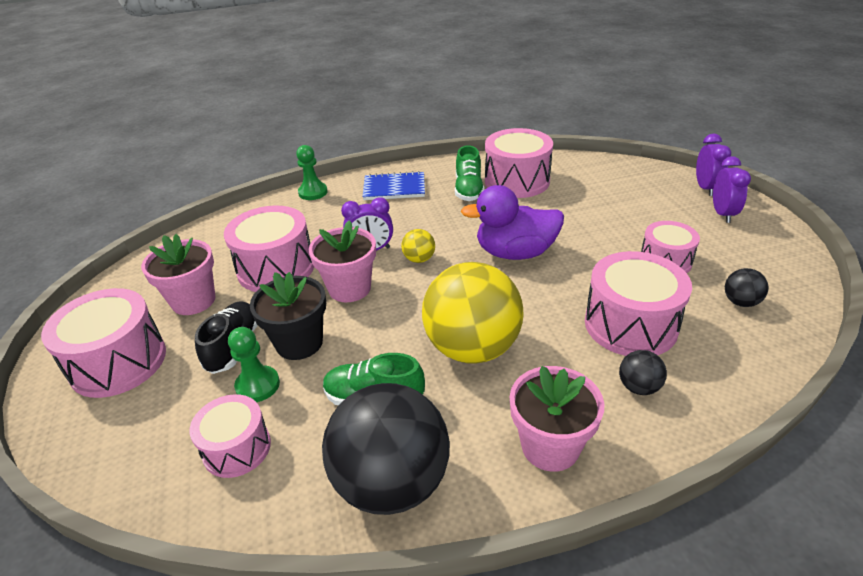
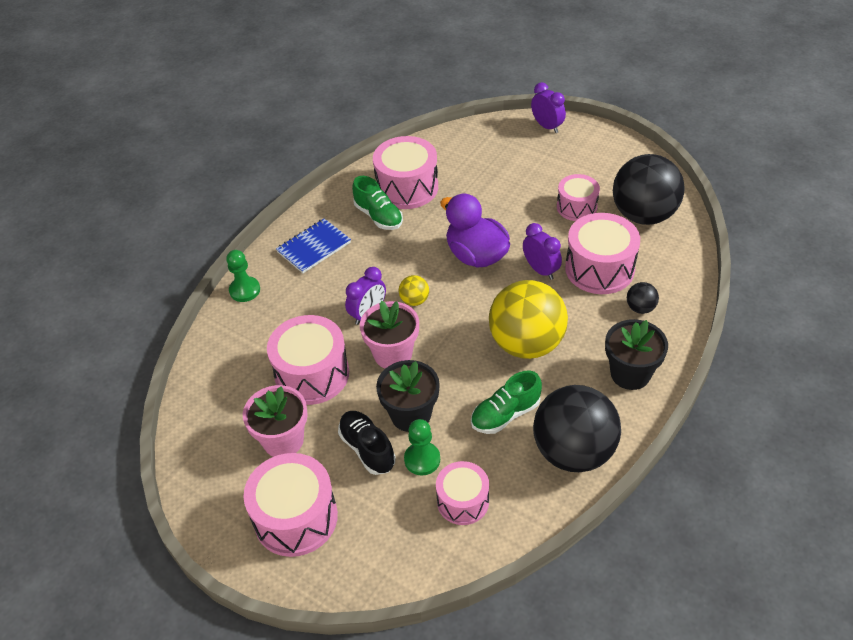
camera: 40 degrees left, 10 degrees up
purple duck [461,185,564,260] -> purple duck turned 90 degrees clockwise [440,194,510,268]
pink flower pot [510,366,604,472] -> black flower pot [605,319,668,390]
purple clock [713,156,751,223] -> purple clock moved to [523,223,562,280]
black ball [725,268,768,307] -> black ball [613,154,685,225], size x2.39

